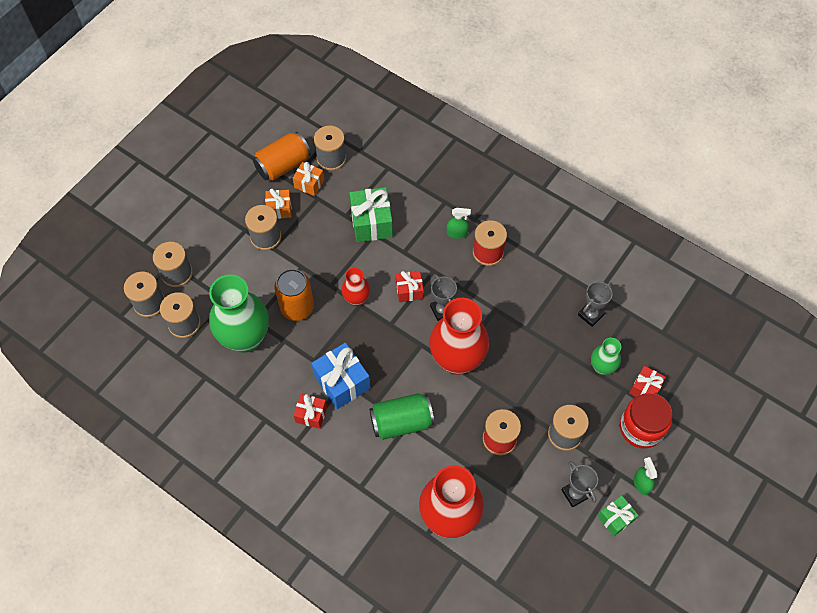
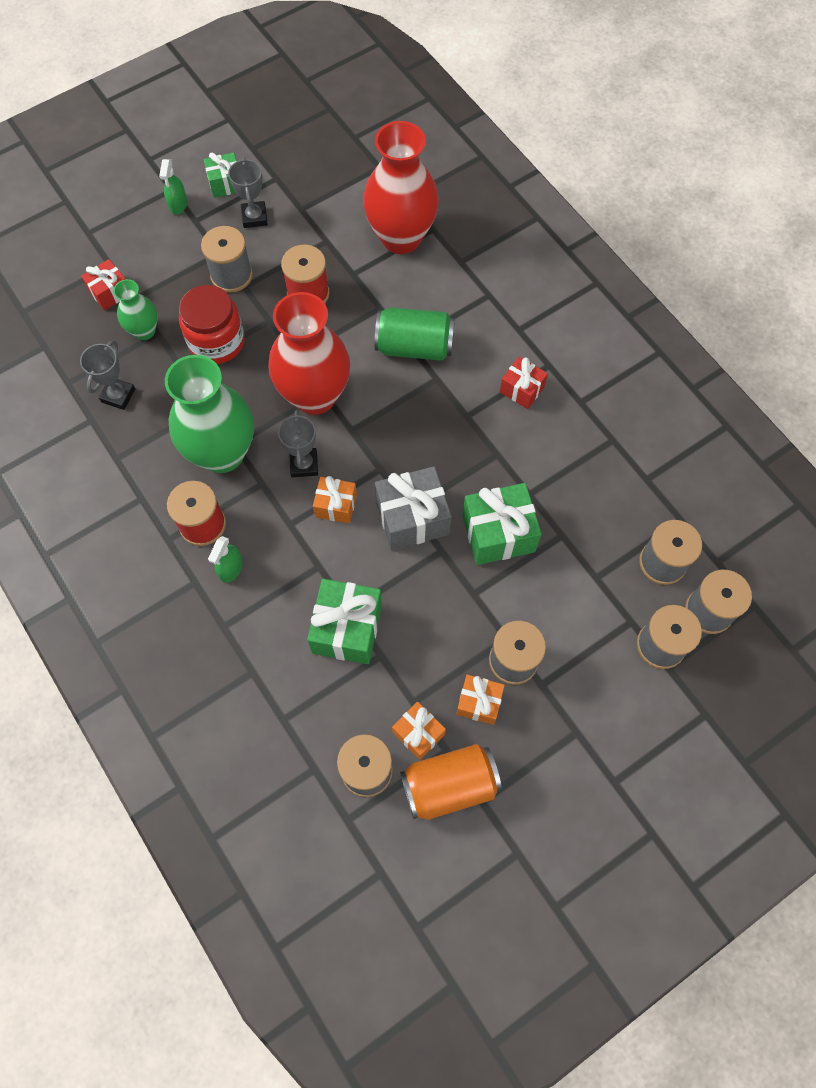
camera: 160 degrees left, 5 degrees up
green vase [209,275,269,353] -> green vase moved to [165,355,254,473]
orange can [275,269,314,321] -> green gift [462,483,542,565]
blue gift [311,343,370,409] -> none
red vase [341,268,370,306] -> grey gift [375,466,452,550]
red gift [396,271,424,302] -> orange gift [313,476,357,524]
green spray bottle [447,208,471,239] -> green spray bottle turned 90 degrees counterclockwise [208,536,243,583]
grey trophy [578,281,613,327] -> grey trophy turned 45 degrees counterclockwise [80,341,135,410]
red jar [620,393,673,448] -> red jar moved to [179,285,245,364]

